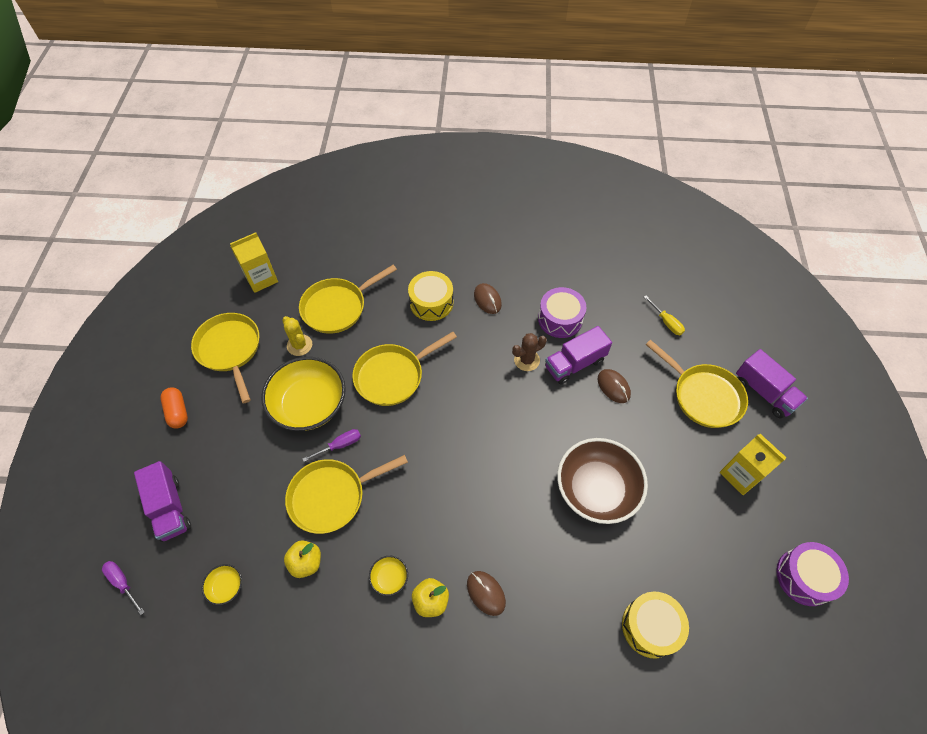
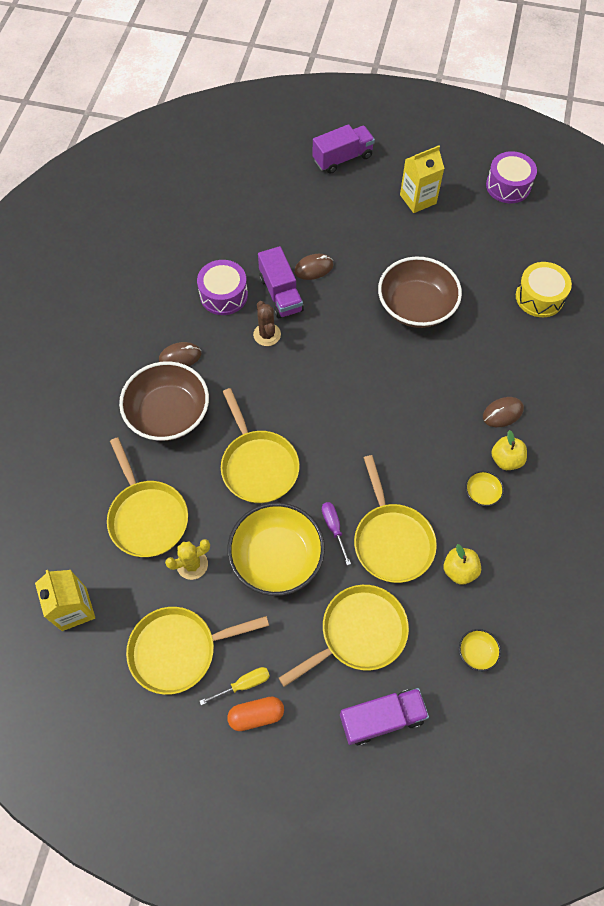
camera: 80 degrees left, 5 degrees up
purple screwdriver [102,561,144,615] -> none
yellow drum [408,271,453,321] -> brown bowl [119,361,209,441]
yellow screwdriver [644,296,685,335] -> yellow screwdriver moved to [200,667,270,705]
yellow pan [645,340,748,428] -> yellow pan moved to [279,585,409,687]

